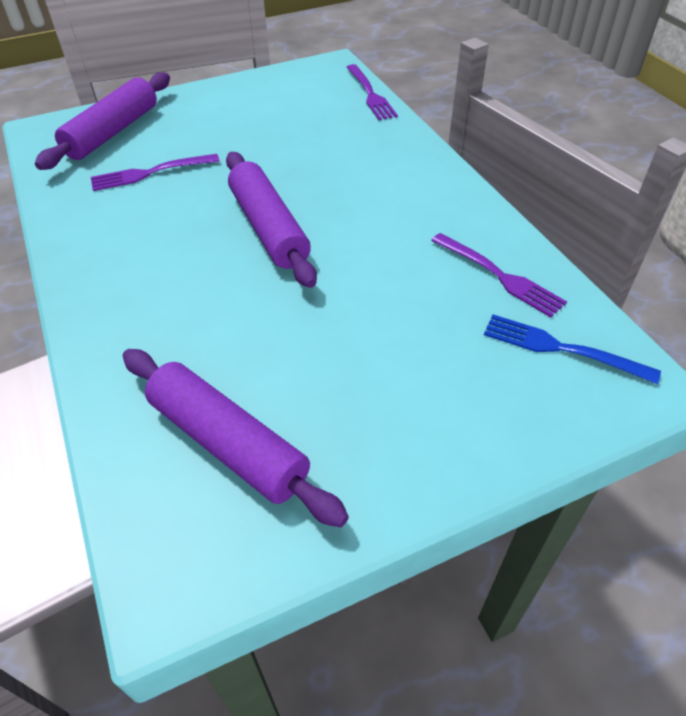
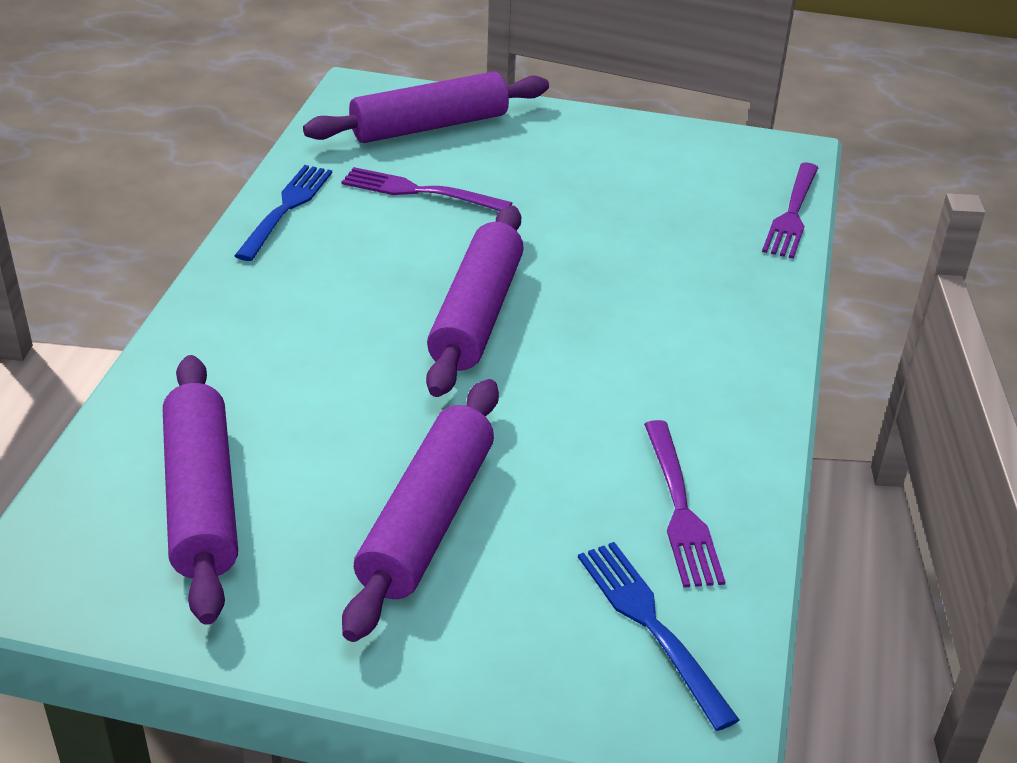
camera: 35 degrees right, 10 degrees down
none -> blue fork [234,165,332,261]
none -> purple rolling pin [342,379,499,642]

